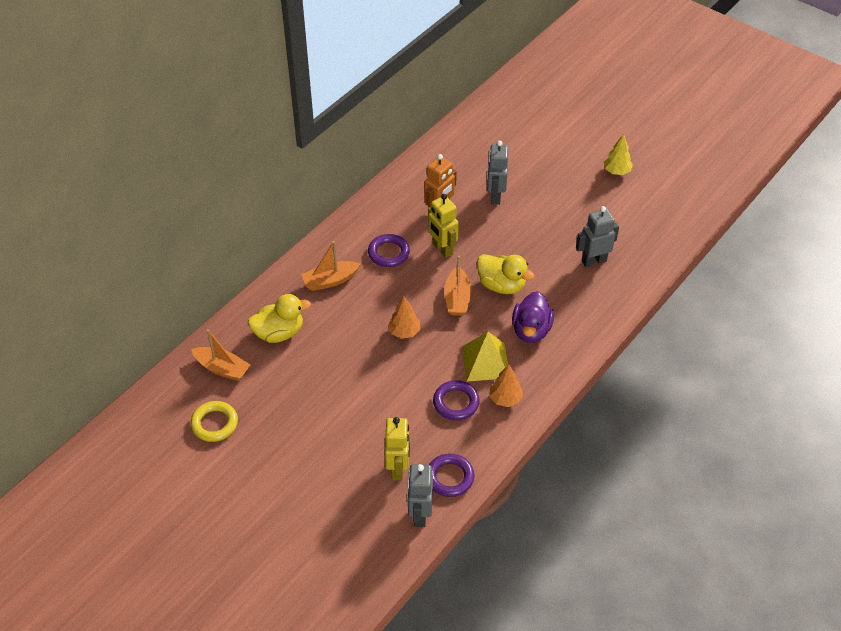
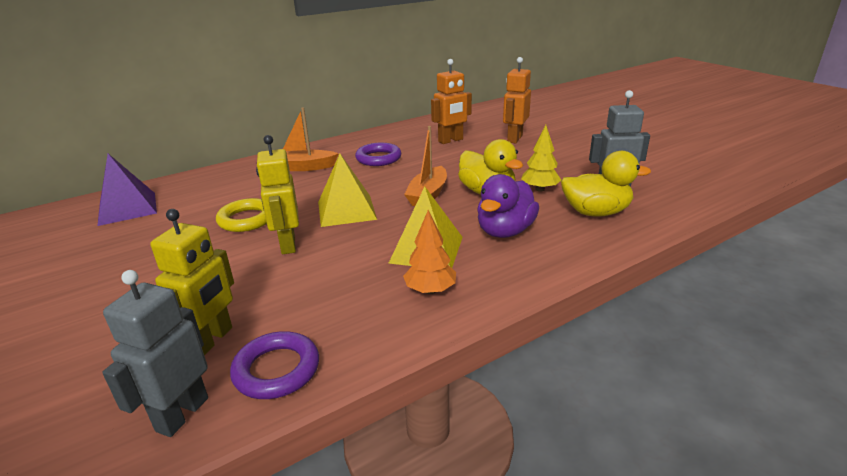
camera: 20 degrees right, 20 degrees down
yellow ring [190,401,238,442] -> yellow ring moved to [216,198,267,232]
orange boat [191,329,250,381] -> purple pyramid [97,154,157,226]
yellow duck [248,294,311,343] -> yellow duck moved to [561,151,651,217]
orange tree [388,296,420,339] -> yellow pyramid [318,154,377,227]
yellow robot [428,194,459,258] -> yellow robot moved to [256,135,299,254]
purple ring [433,380,480,420] -> none
grey robot [487,141,508,205] -> orange robot [503,57,531,144]
yellow tree [604,134,633,175] -> yellow tree moved to [521,125,561,192]

